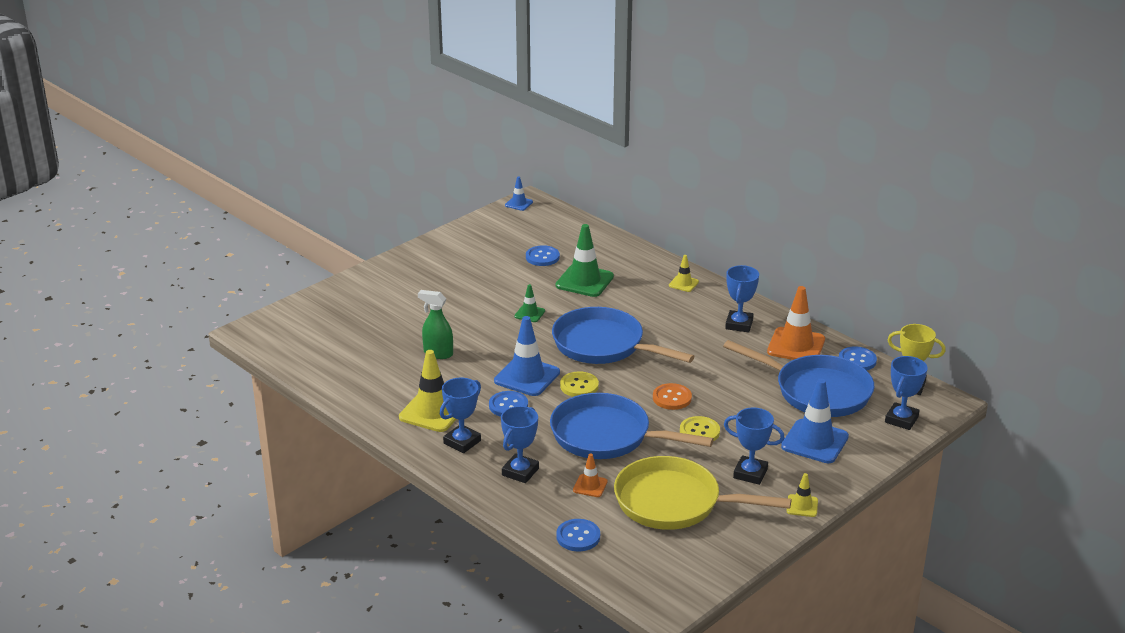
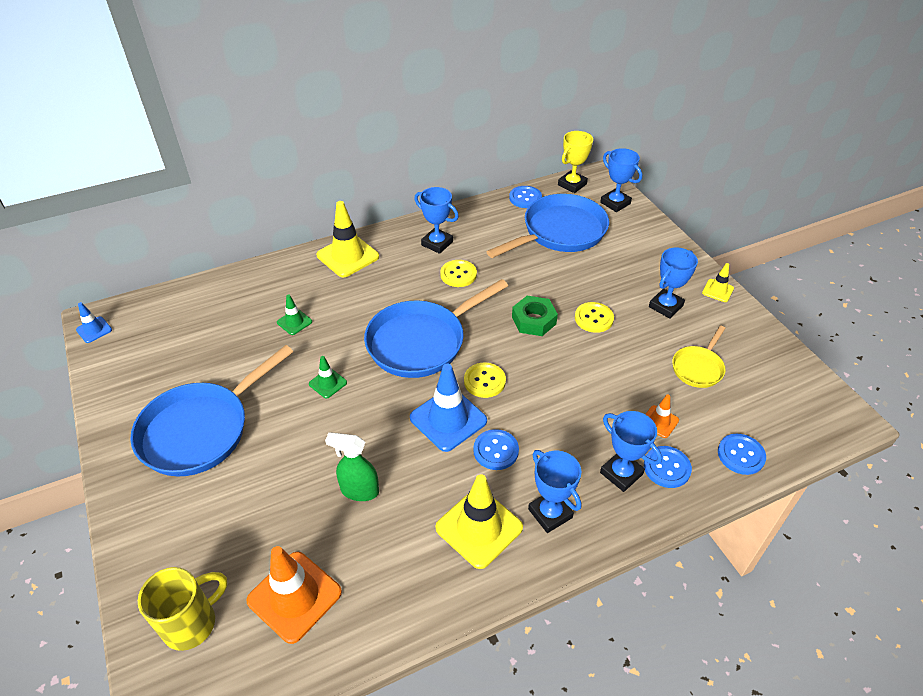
camera: 70 degrees left, 15 degrees up
green spray bottle [418,290,453,359] -> green spray bottle turned 60 degrees clockwise [325,432,379,501]
blue button [526,245,560,266] -> blue button moved to [644,446,692,488]
blue pan [550,393,714,459] -> blue pan moved to [130,345,293,477]
green traffic cone [556,224,614,297] -> green traffic cone [277,295,312,335], size x0.51
yellow pan [614,456,791,530] -> yellow pan [672,325,726,388], size x0.51
orange button [653,383,692,410] -> green nut [512,296,558,336]
yellow traffic cone [669,255,699,292] -> yellow traffic cone [317,201,379,277], size x1.96
orange traffic cone [767,286,825,360] -> orange traffic cone moved to [246,546,342,644]
blue traffic cone [781,379,849,463] -> none
none -> yellow mug [138,567,227,651]
none -> yellow button [440,260,477,287]

